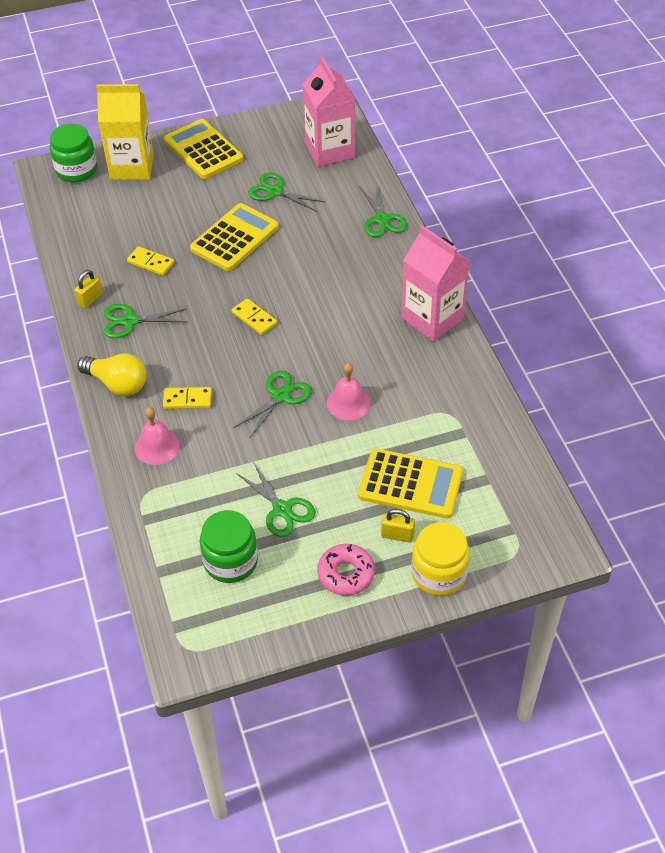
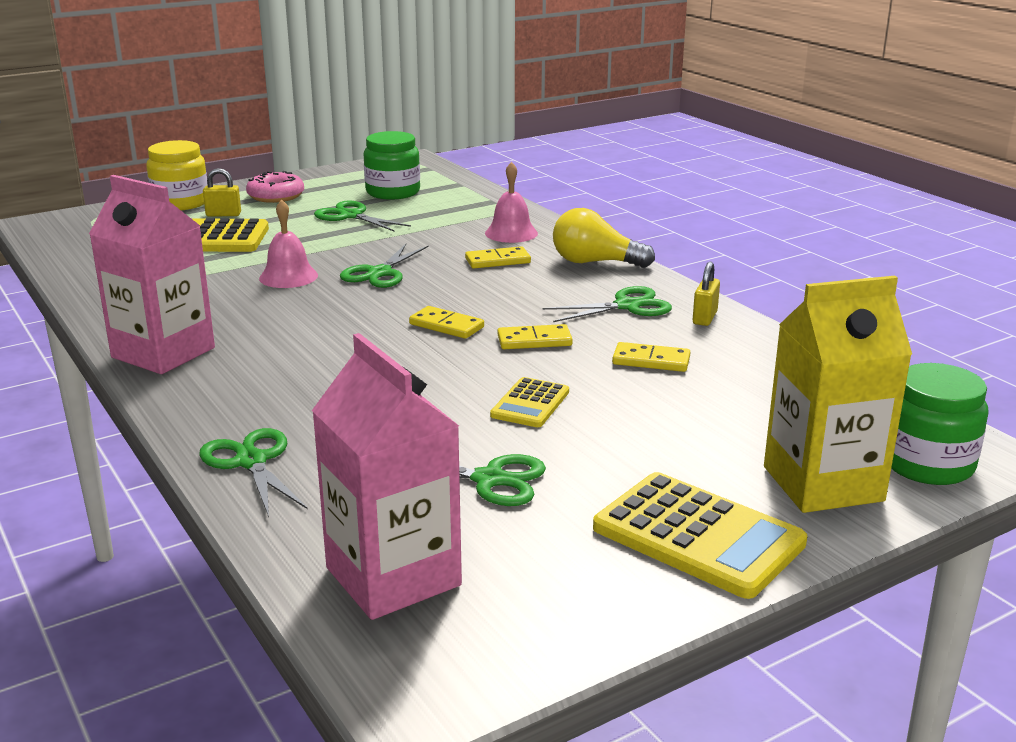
camera: 165 degrees right, 25 degrees down
yellow calculator [190,203,279,271] -> yellow calculator [490,377,569,427], size x0.55
none -> yellow domino [497,324,573,349]

